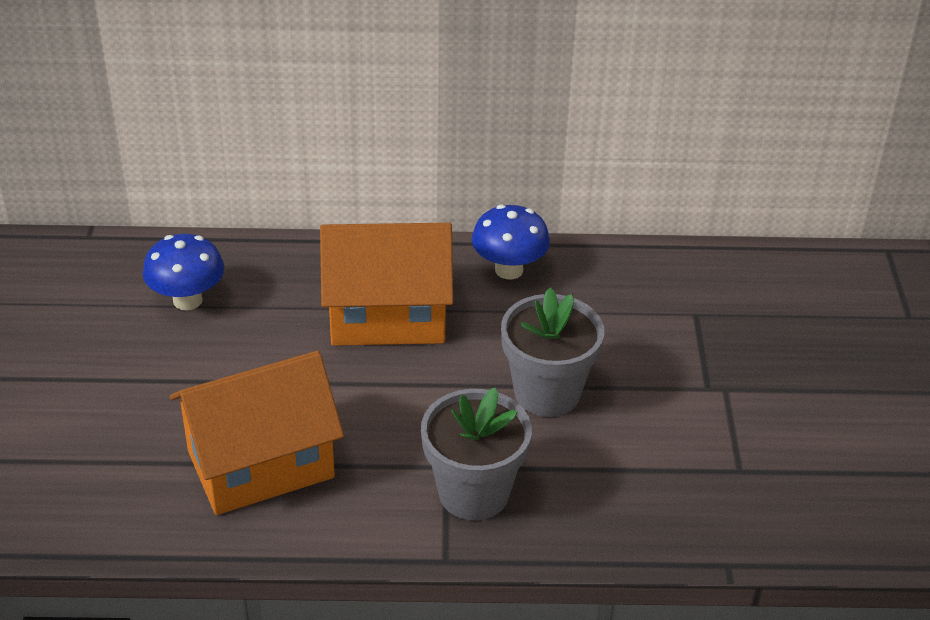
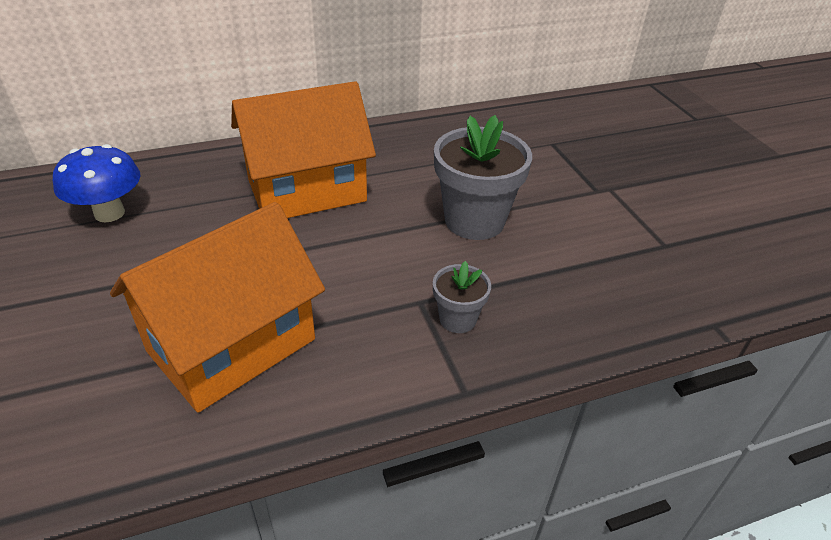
camera: 20 degrees left, 0 degrees up
grey flower pot [421,387,532,520] -> grey flower pot [433,261,491,333], size x0.52
blue mushroom [472,205,550,279] -> none

